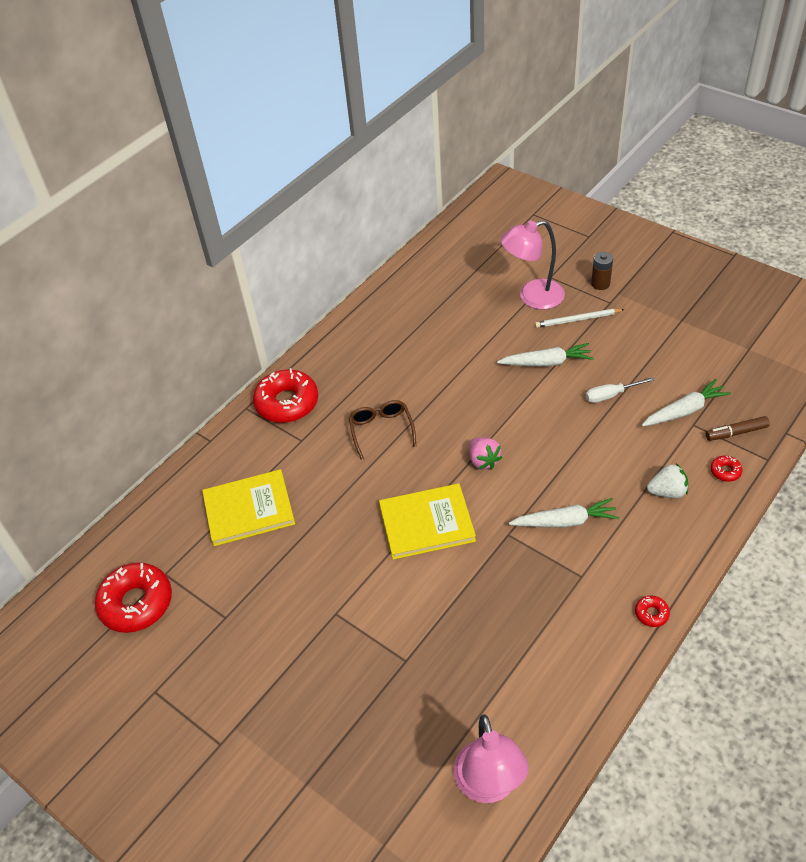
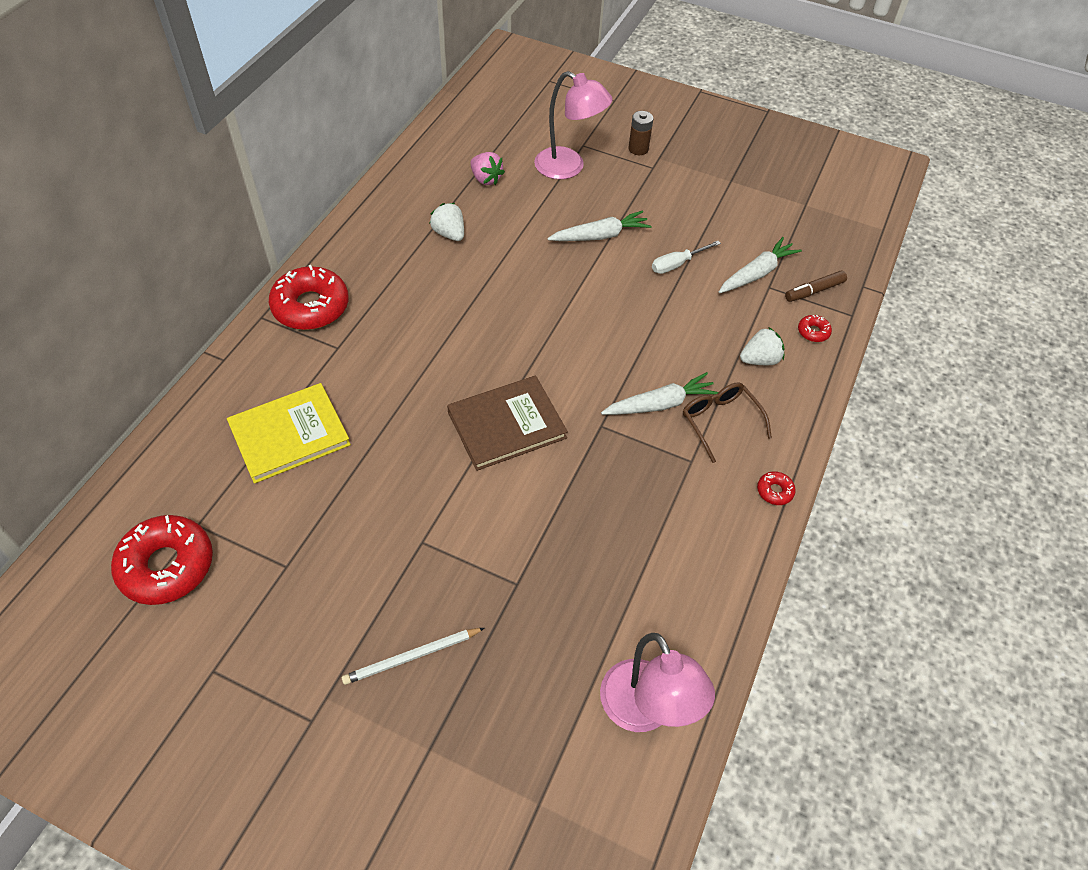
camera: 20 degrees left, 5 degrees up
brown glasses [348,400,416,460] -> brown glasses moved to [683,382,772,463]
yellow book [379,483,476,560] -> brown book [447,376,568,471]
pink strawberry [469,437,502,470] -> pink strawberry moved to [470,152,505,185]
pink lamp [501,220,565,309] -> pink lamp turned 120 degrees counterclockwise [534,71,613,179]
white pencil [535,309,625,328] -> white pencil moved to [342,628,484,685]
none -> white strawberry [429,203,464,241]

